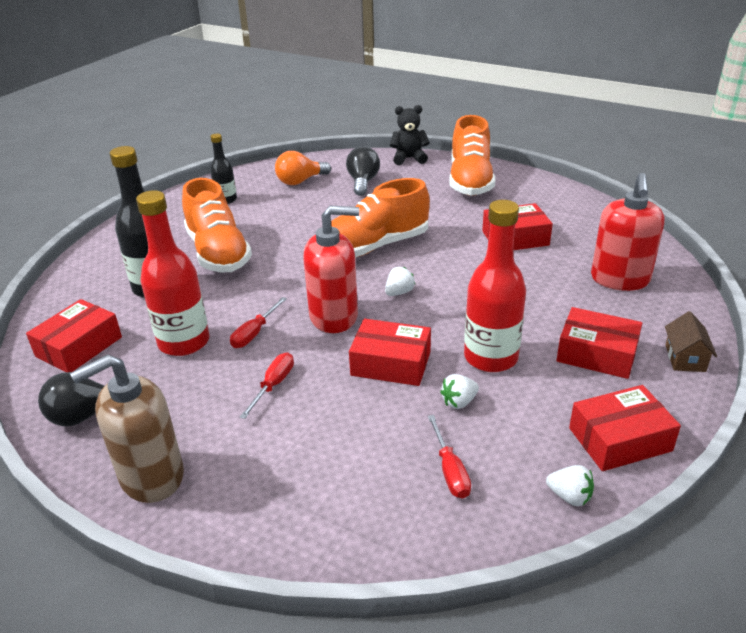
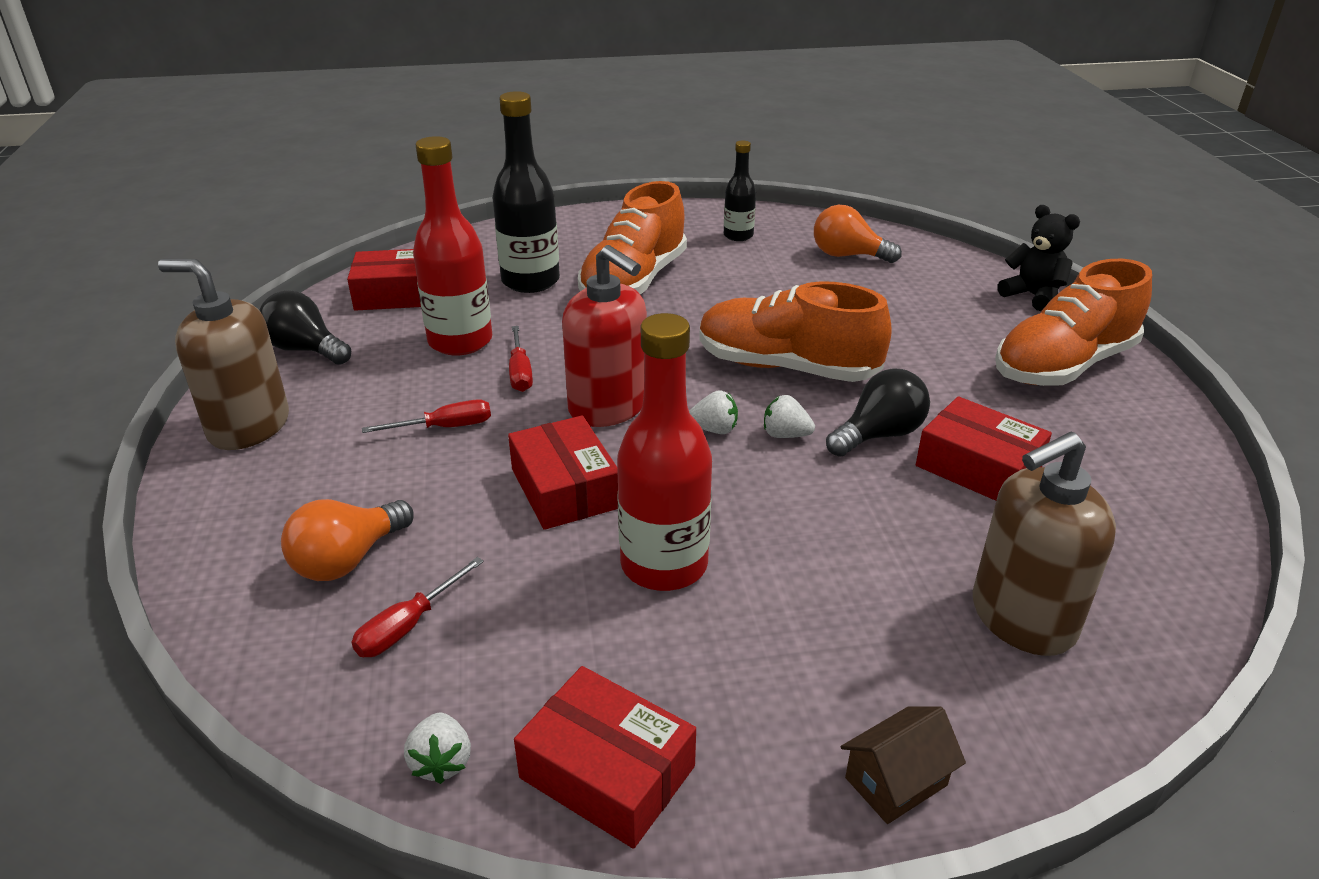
camera: 50 degrees right, 0 degrees up
red screwdriver [230,297,287,348] -> red screwdriver turned 90 degrees counterclockwise [509,326,533,392]
black light bulb [346,146,380,196] -> black light bulb moved to [826,369,930,457]
white strawberry [440,374,479,409] -> white strawberry moved to [764,395,815,438]
red box [556,307,642,379] -> none
red soap dispenser [591,173,665,291] -> brown soap dispenser [972,431,1116,656]
none -> orange light bulb [281,499,414,581]

